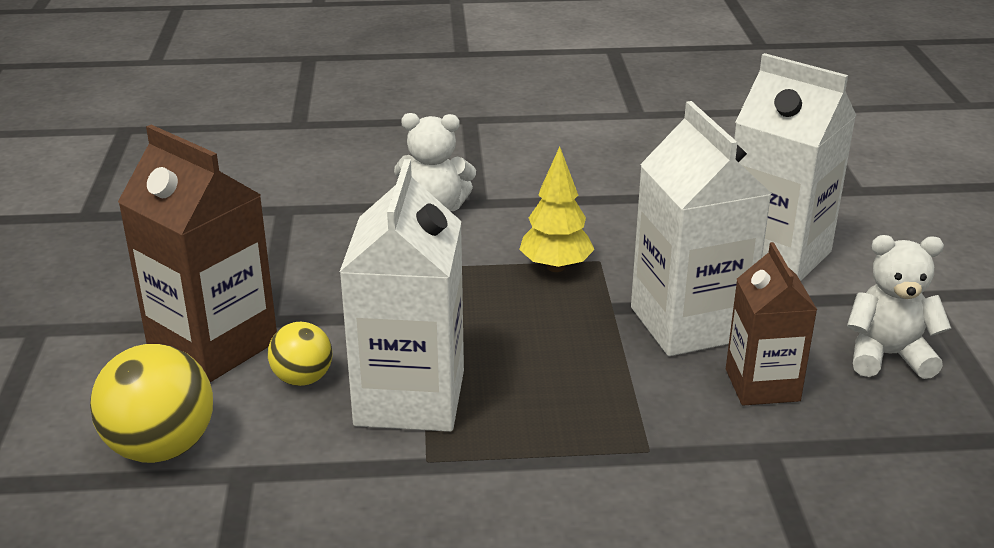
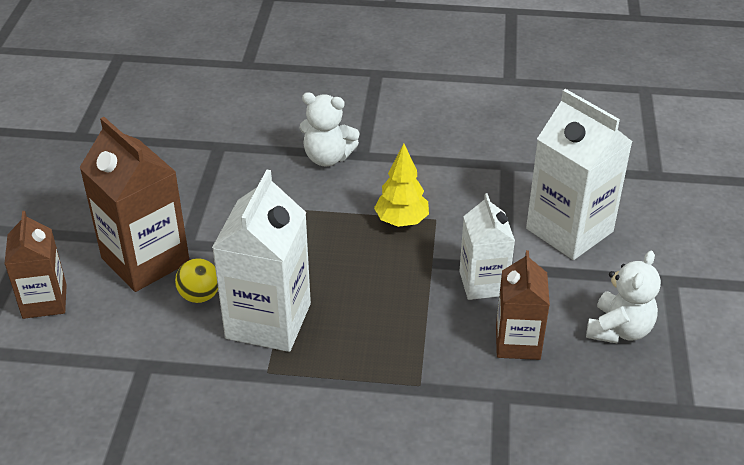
camera: 10 degrees right, 10 degrees up
yellow ball [90,344,213,463] -> none
white carton [631,101,772,356] -> white carton [459,193,515,300], size x0.62
white teddy bear [847,235,951,379] -> white teddy bear turned 105 degrees clockwise [586,251,661,343]
none -> brown carton [4,211,67,319]

